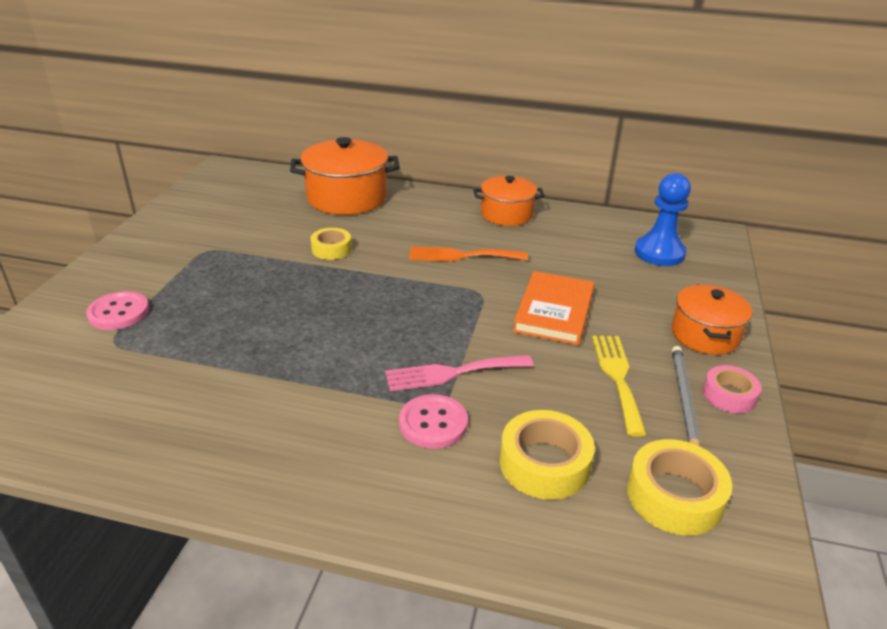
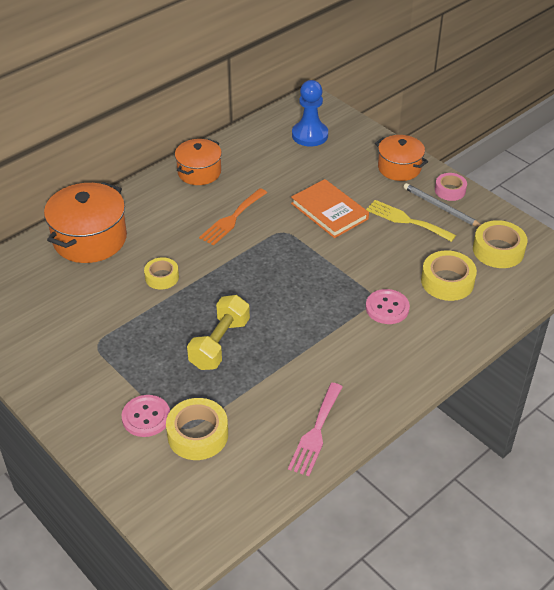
camera: 55 degrees left, 10 degrees up
pink fork [385,355,533,391] -> pink fork moved to [288,383,343,476]
none -> yellow tape [166,398,228,460]
none -> yellow dumbbell [187,295,250,370]

